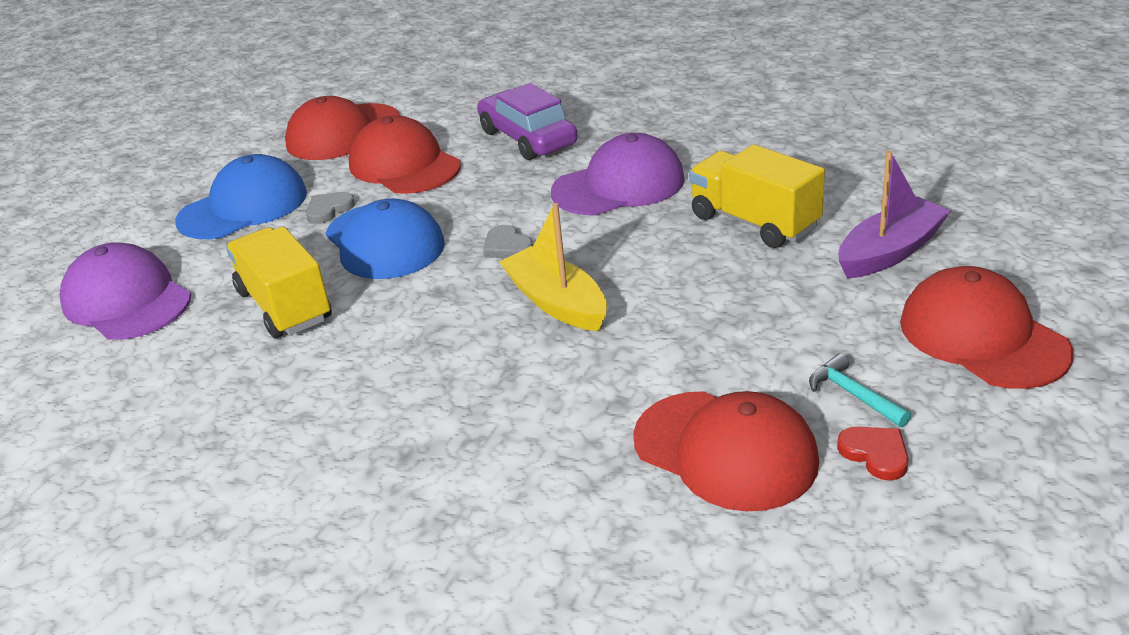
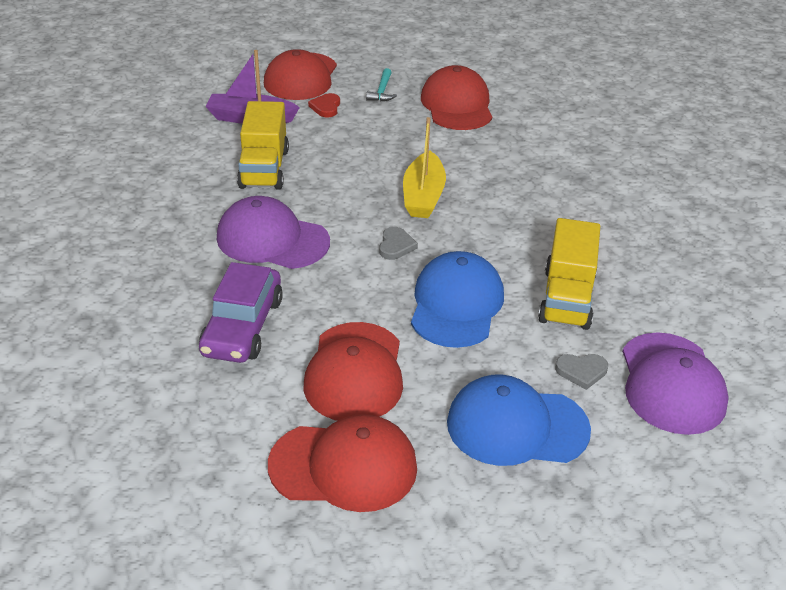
camera: 140 degrees left, 5 degrees up
grey heart [306,192,355,224] -> grey heart moved to [555,354,608,390]
red heart [837,427,909,481] -> red heart moved to [308,93,340,117]

